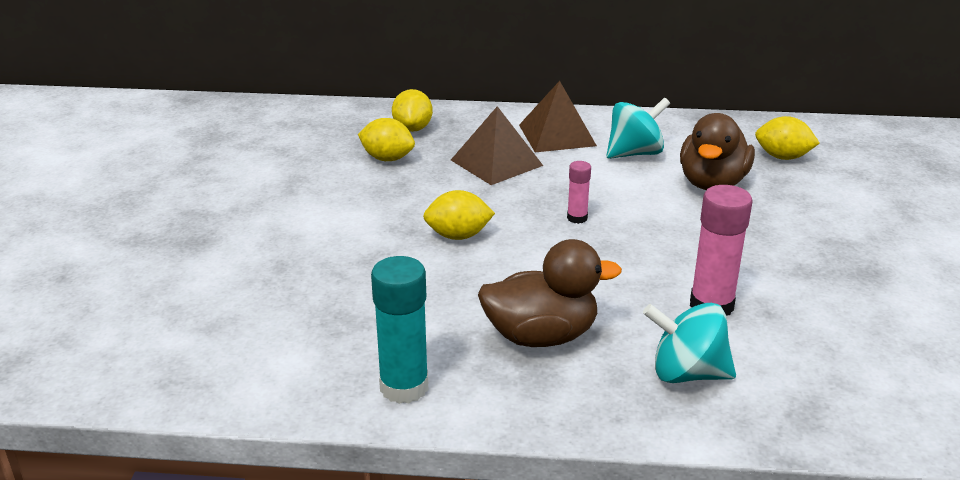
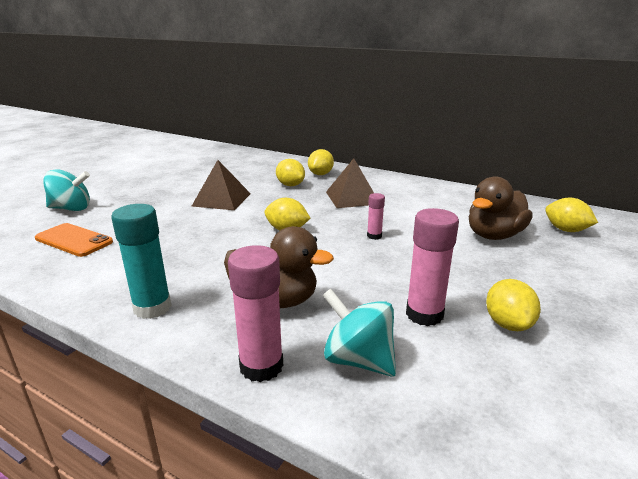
camera: 25 degrees right, 5 degrees down
brown pyramid [519,81,597,152] -> brown pyramid moved to [192,160,251,210]
turquoise spinning top [607,97,670,159] -> turquoise spinning top moved to [43,169,90,211]
none -> orange phone [35,223,113,257]
none -> pink glue stick [228,245,283,382]
none -> yellow lemon [486,279,541,331]

